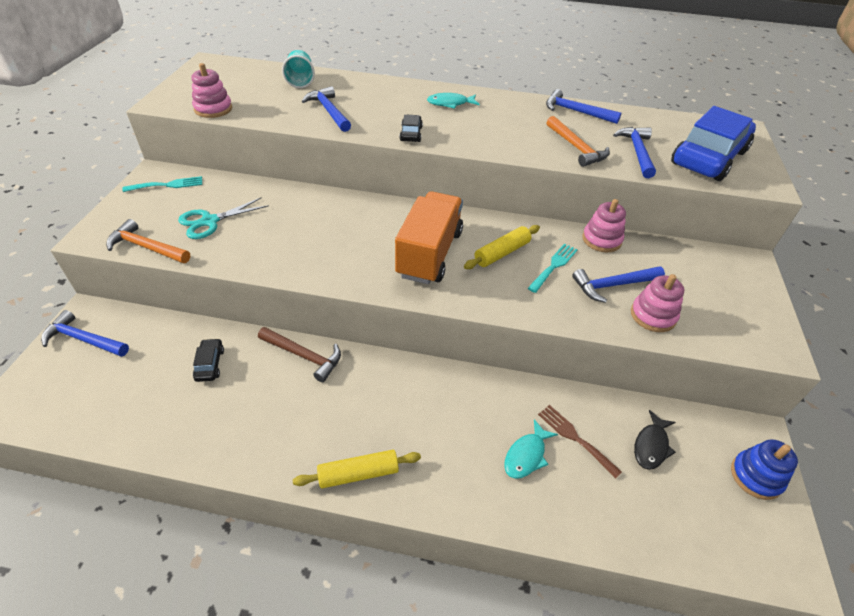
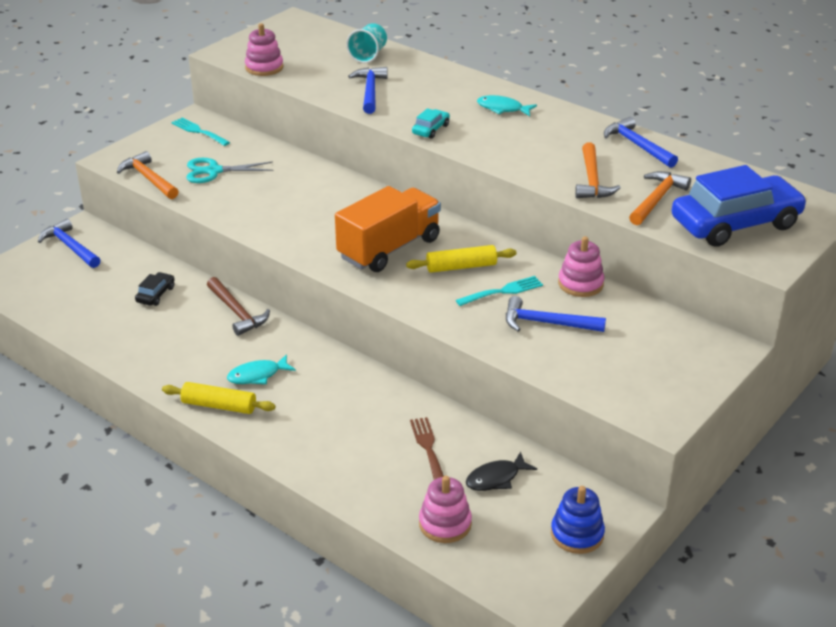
camera: 30 degrees right, 10 degrees down
turquoise fork [122,176,202,192] -> turquoise fork turned 150 degrees counterclockwise [171,118,230,146]
black car [399,115,423,142] -> turquoise car [412,108,450,139]
turquoise fish [504,419,558,479] -> turquoise fish moved to [227,354,296,384]
blue hammer [613,127,656,178] -> orange hammer [629,171,691,225]
pink stacking toy [631,274,684,332] -> pink stacking toy moved to [419,476,472,543]

